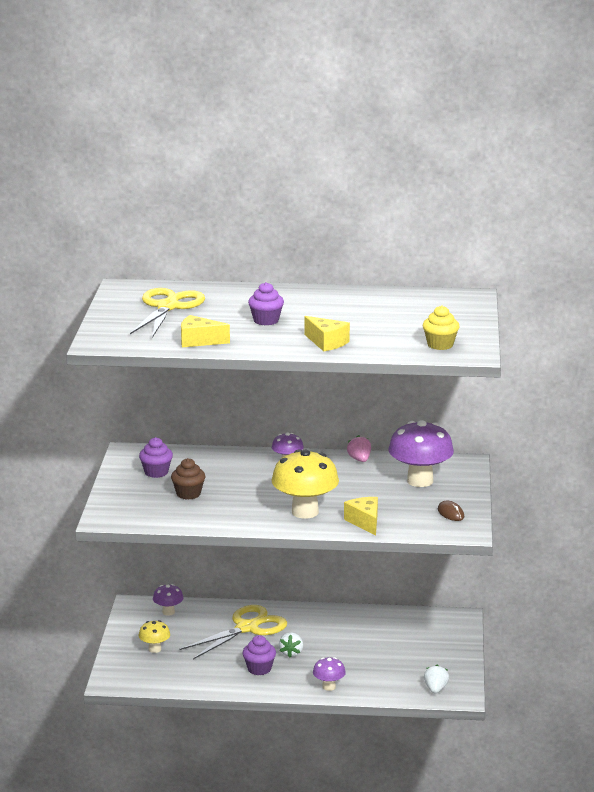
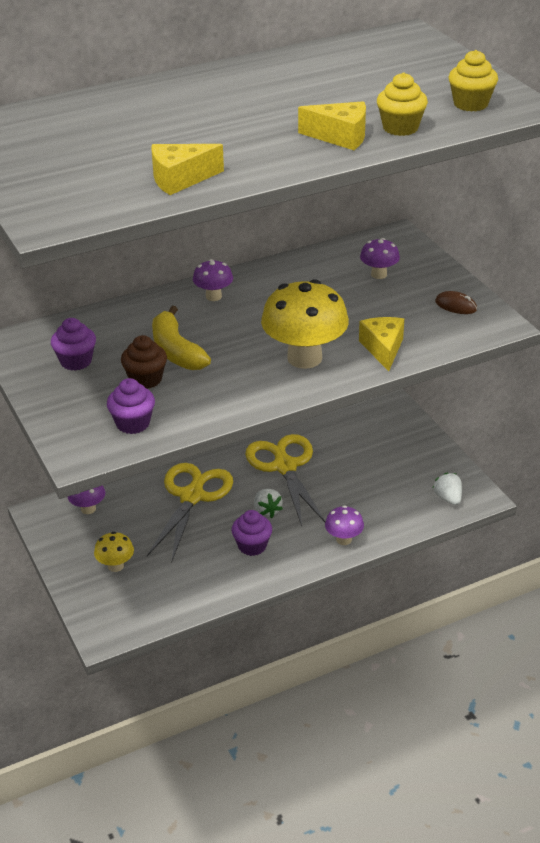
camera: 30 degrees left, 15 degrees up
yellow scissors [130,288,205,338] -> yellow scissors moved to [245,434,325,526]
purple cupcake [248,282,284,325] -> purple cupcake moved to [107,378,155,434]
yellow cheese [344,497,378,536] -> yellow cheese turned 45 degrees clockwise [359,317,404,371]
pink strawberry [347,435,371,462] -> none
purple mushroom [388,420,454,487] -> purple mushroom [360,238,400,279], size x0.50
none -> yellow banana [152,306,211,370]
none -> yellow cupcake [377,73,428,136]

